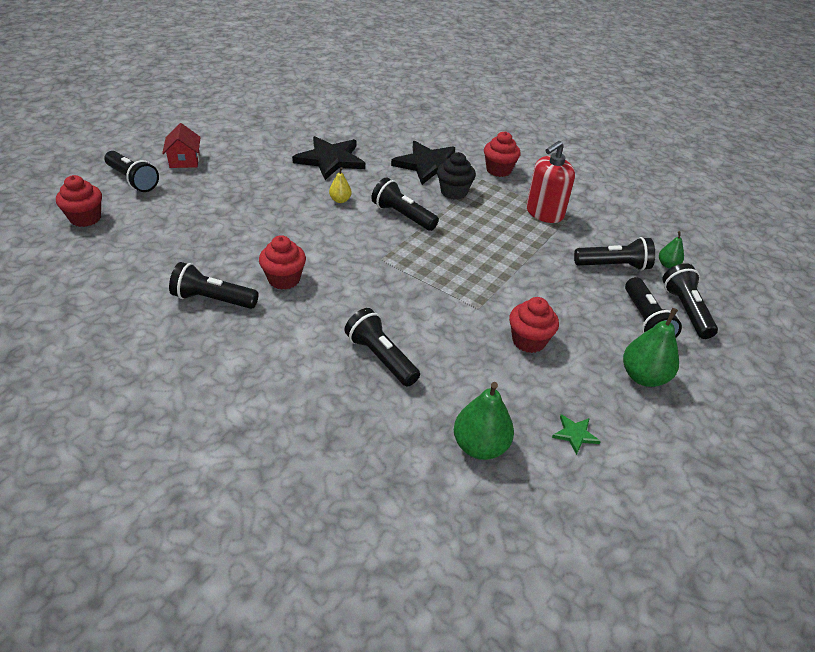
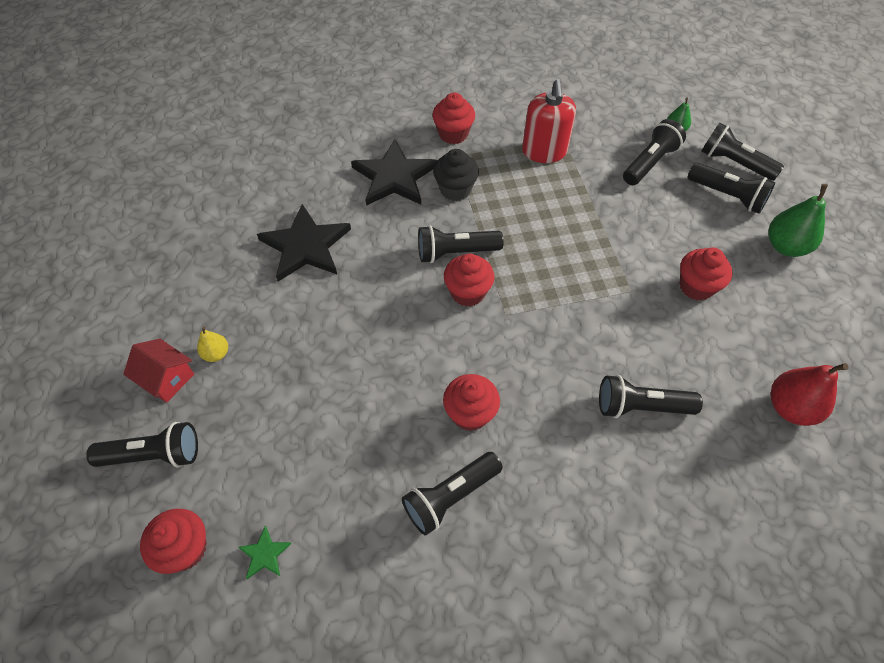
camera: 45 degrees left, 15 degrees up
yellow pear [329,167,352,203] -> yellow pear moved to [197,326,228,362]
green pear [454,382,514,460] -> red pear [771,363,849,426]
green star [552,414,601,455] -> green star moved to [238,526,292,579]
none -> red cupcake [444,254,495,307]

